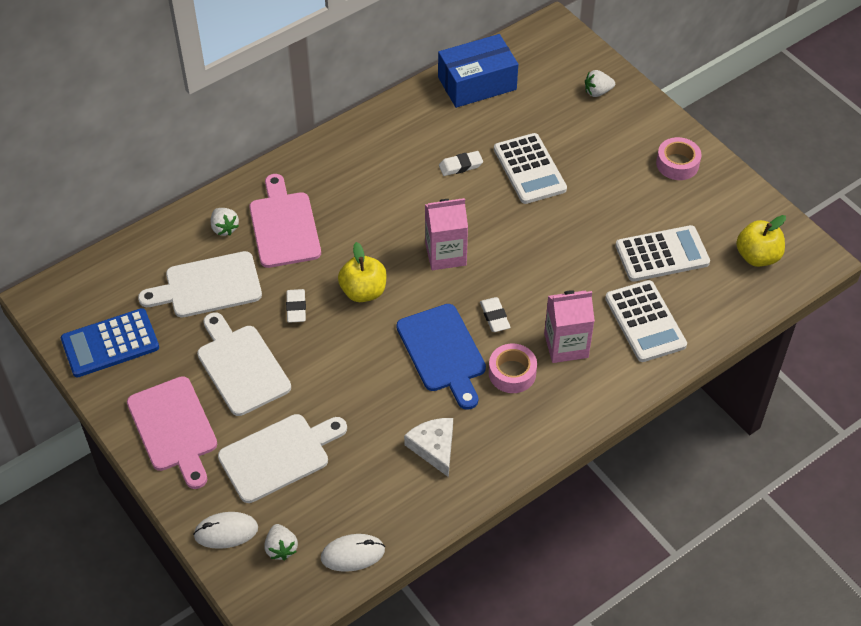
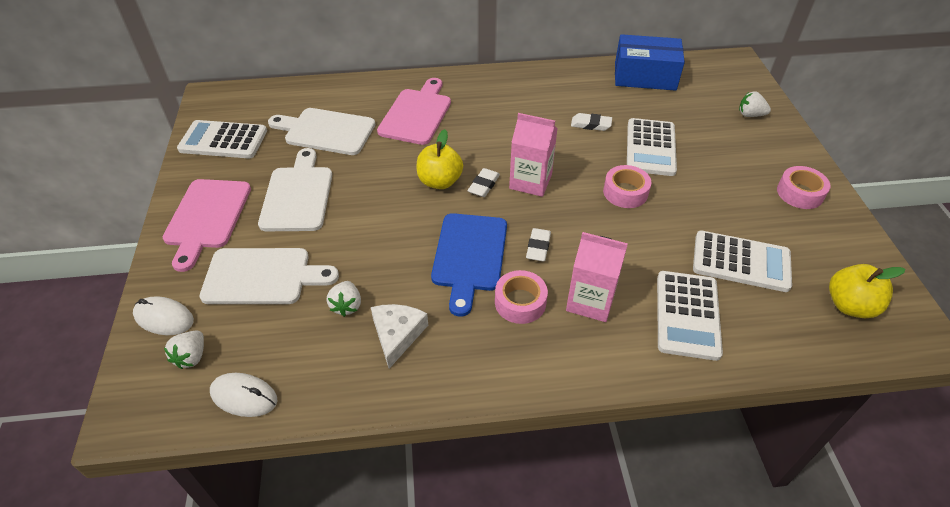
camera: 30 degrees right, 5 degrees down
blue calculator [61,308,159,377] -> white calculator [177,120,267,159]
white strawberry [211,208,239,236] -> white strawberry moved to [327,281,361,317]
white eraser [286,289,306,323] -> white eraser moved to [467,168,500,197]
none -> pink tape [603,165,652,208]

